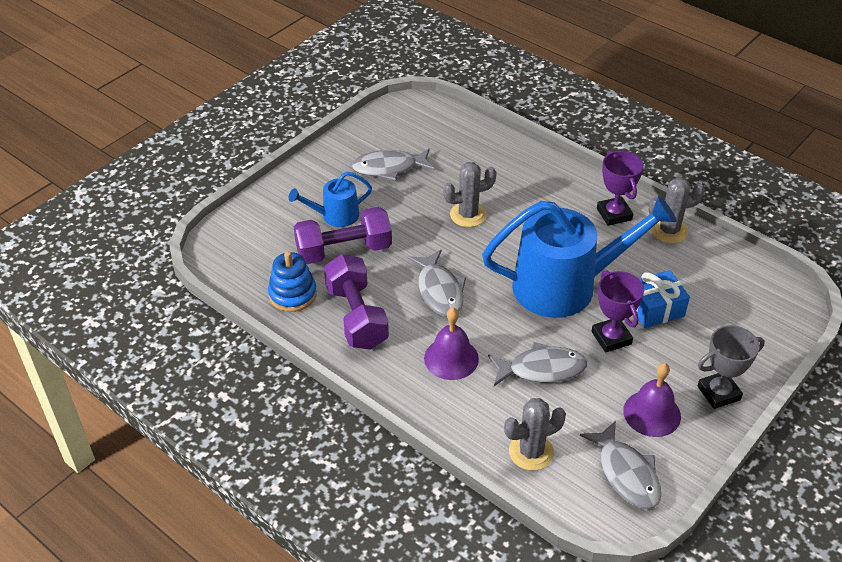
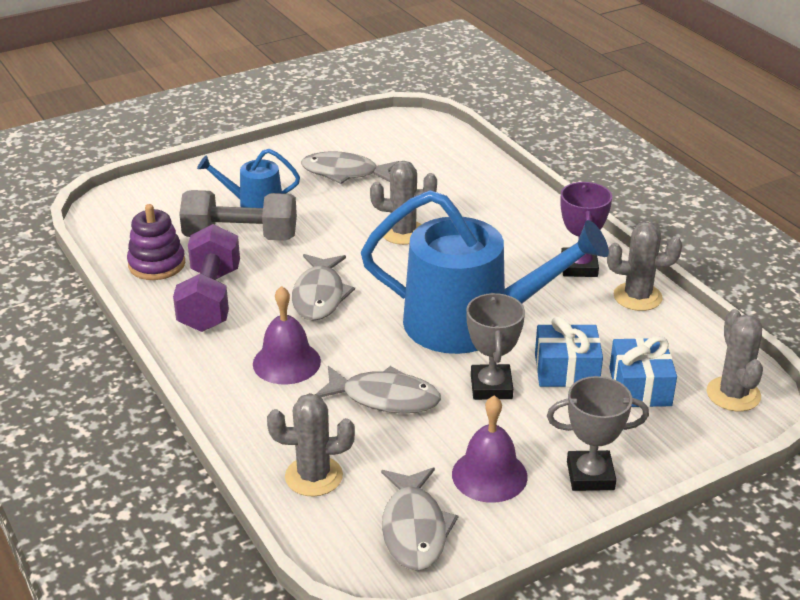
camera: 20 degrees right, 10 degrees down
blue stacking toy [268,251,317,312] -> purple stacking toy [127,204,185,280]
purple dumbbell [294,207,392,264] -> grey dumbbell [179,190,297,241]
purple trophy [592,270,644,353] -> grey trophy [466,293,525,400]
none -> blue gift [609,336,677,407]
none -> grey cactus [706,309,763,411]

